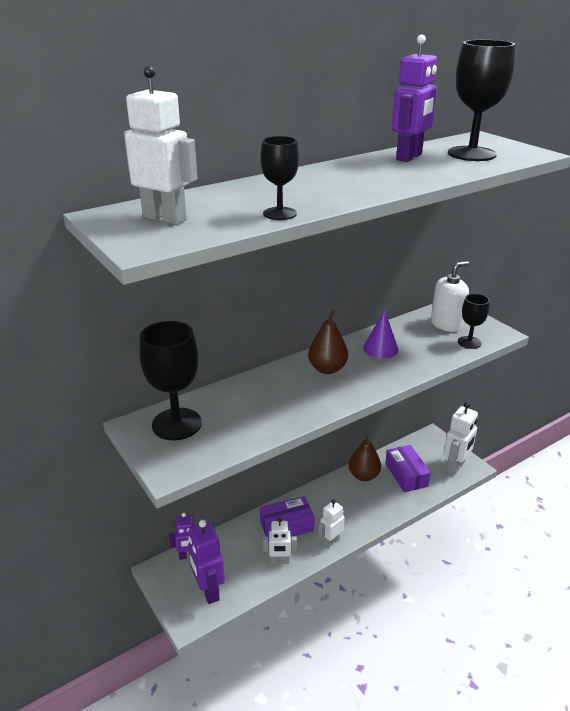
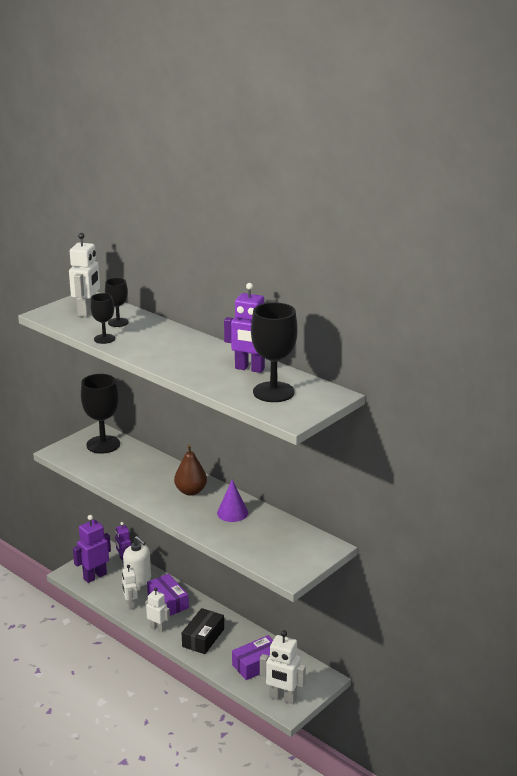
camera: 75 degrees right, 5 degrees down
brown pear [349,434,381,481] -> none
white soap dispenser [431,261,469,332] -> white soap dispenser moved to [123,536,151,588]
black goblet [458,294,490,349] -> black goblet moved to [105,278,129,327]
none -> black box [182,608,224,654]

